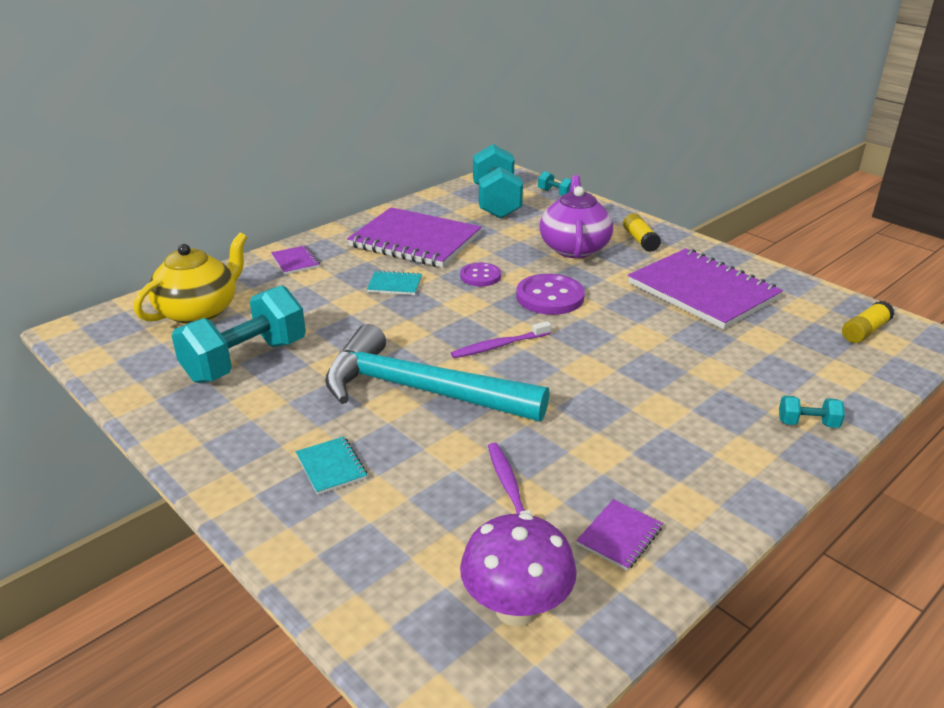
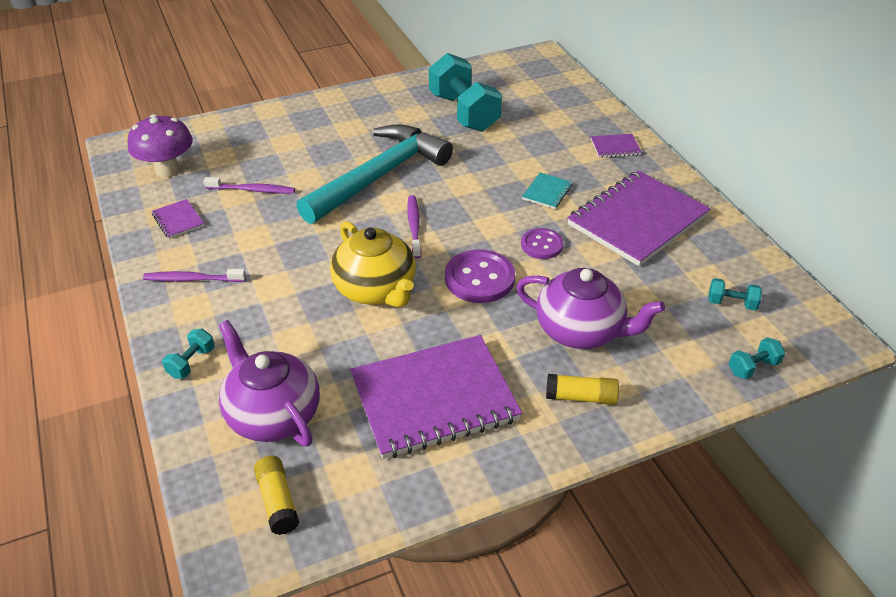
camera: 110 degrees right, 10 degrees up
yellow teapot [134,232,247,324] -> yellow teapot moved to [330,221,416,308]
turquoise notebook [296,436,367,495] -> none
turquoise dumbbell [473,144,523,218] -> turquoise dumbbell [708,278,762,311], size x0.43
none -> purple toothbrush [143,269,246,282]
none -> purple teapot [219,320,320,447]

